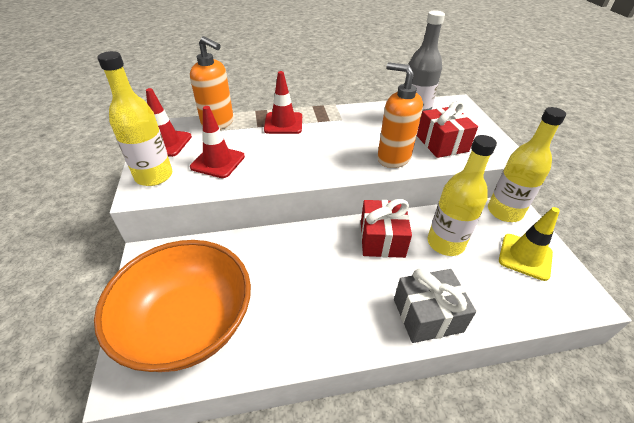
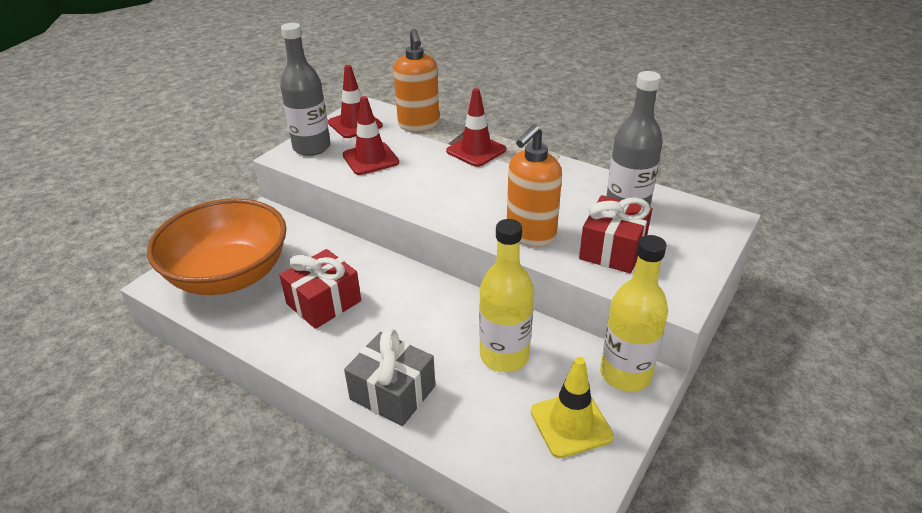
camera: 45 degrees right, 5 degrees down
yellow bottle [97,51,172,186] -> grey bottle [280,23,331,156]
red gift [361,199,412,258] -> red gift moved to [280,249,361,329]
orange soap dispenser [377,62,423,168] -> orange soap dispenser turned 135 degrees counterclockwise [507,125,562,247]

